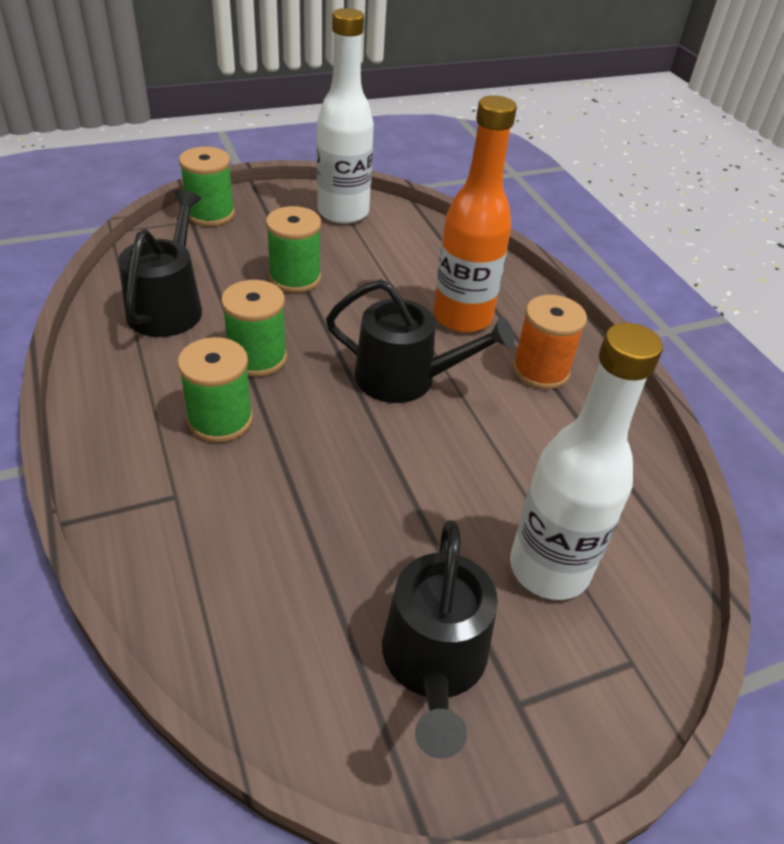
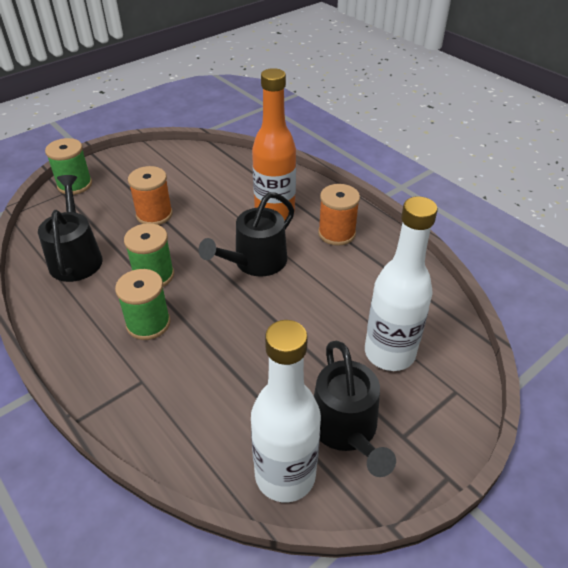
camera: 15 degrees left, 0 degrees up
green spool [266,206,321,293] -> orange spool [128,166,173,225]
white bottle [317,8,374,224] -> white bottle moved to [251,320,321,502]
black watering can [326,279,515,403] -> black watering can turned 135 degrees clockwise [198,192,294,276]

